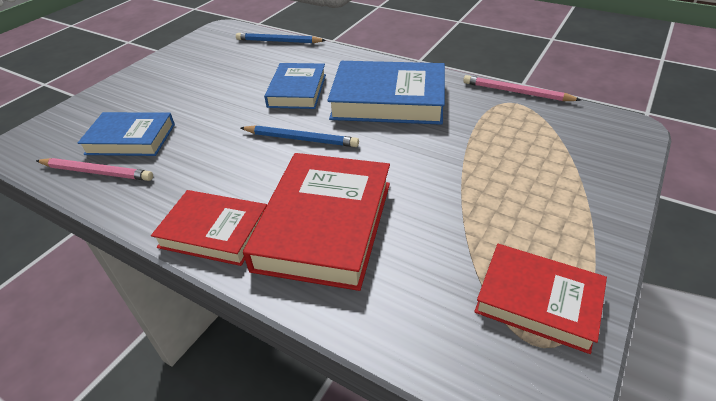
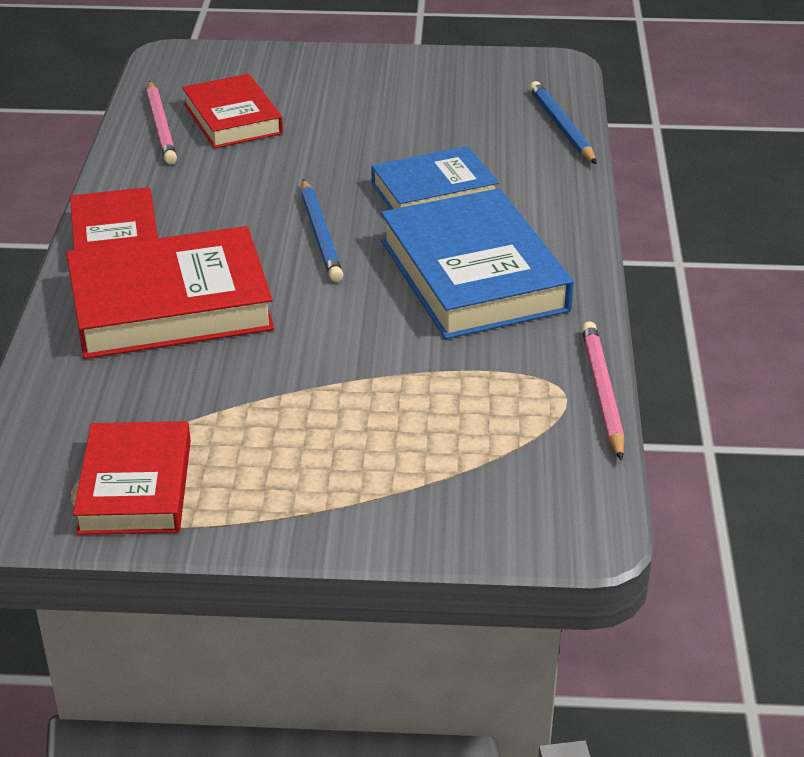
camera: 60 degrees right, 5 degrees down
blue book [78,112,175,156] -> red book [182,74,283,148]

